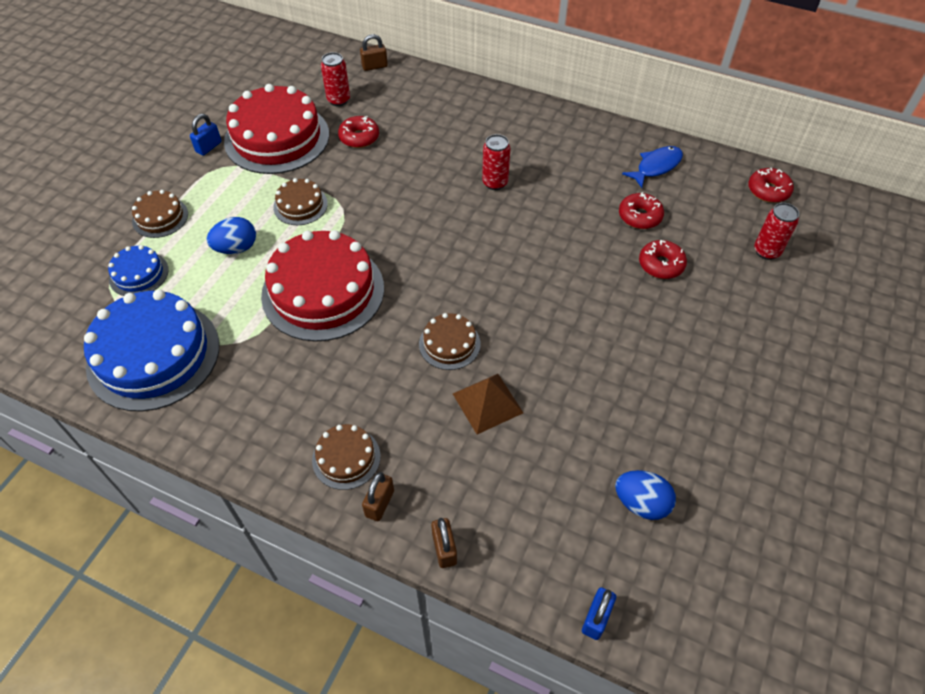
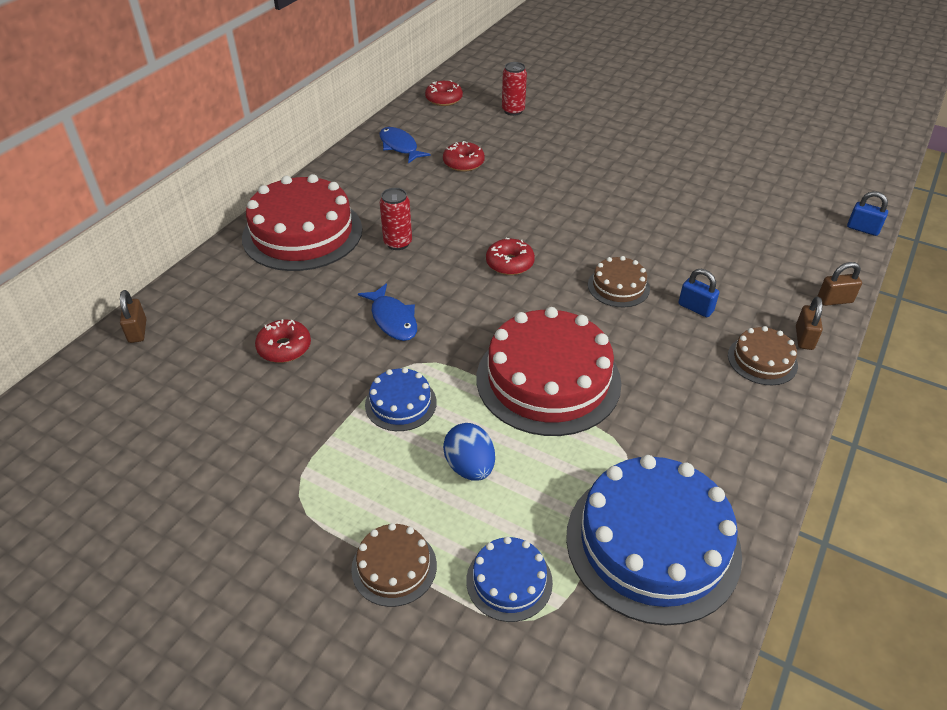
camera: 85 degrees left, 10 degrees down
blue padlock [190,114,222,156] -> blue padlock moved to [678,269,719,317]
red cake [224,84,329,174] -> red cake moved to [242,174,362,271]
brown cake [273,178,328,225] -> blue cake [365,368,437,431]
red can [321,52,350,106] -> none
brown padlock [362,472,394,521] -> brown padlock turned 75 degrees clockwise [796,297,823,350]
brown pyramid [453,374,523,434] -> none
blue egg [615,470,676,520] -> none
red donut [639,240,687,279] -> red donut moved to [486,238,535,275]
none -> blue fish [358,283,417,341]

